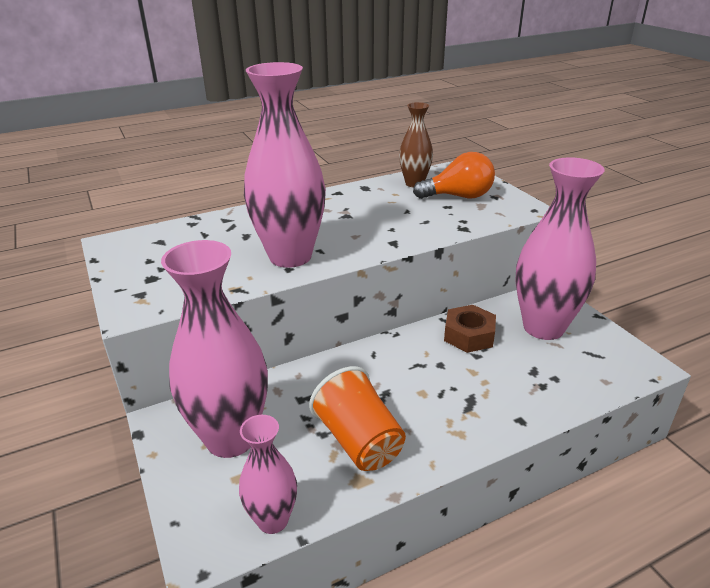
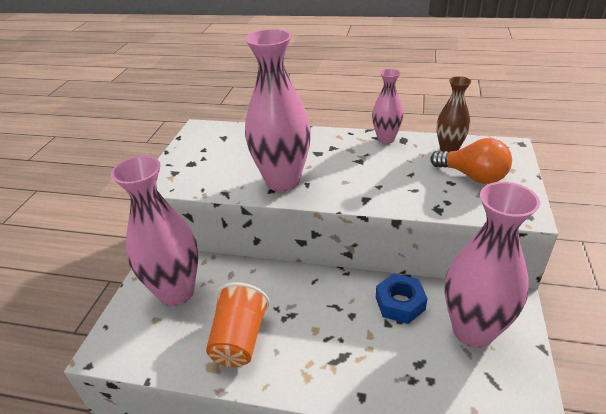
camera: 40 degrees right, 5 degrees up
pink vase [239,415,297,534] -> pink vase moved to [372,68,403,144]
brown nut [444,305,496,353] -> blue nut [376,274,428,324]

